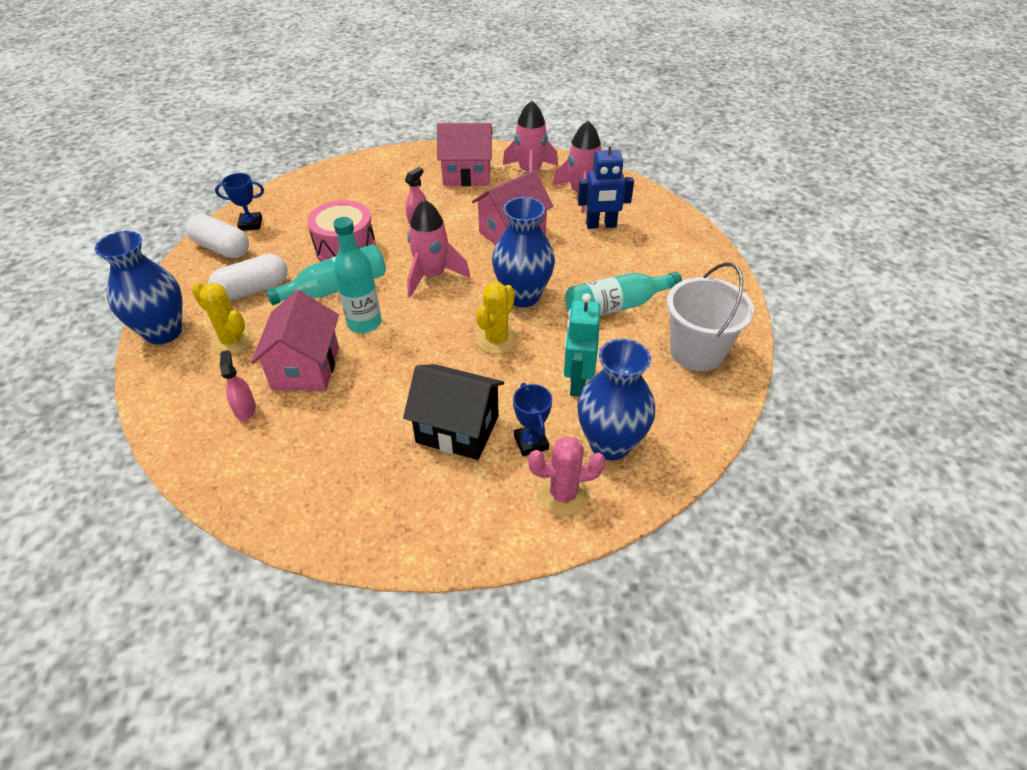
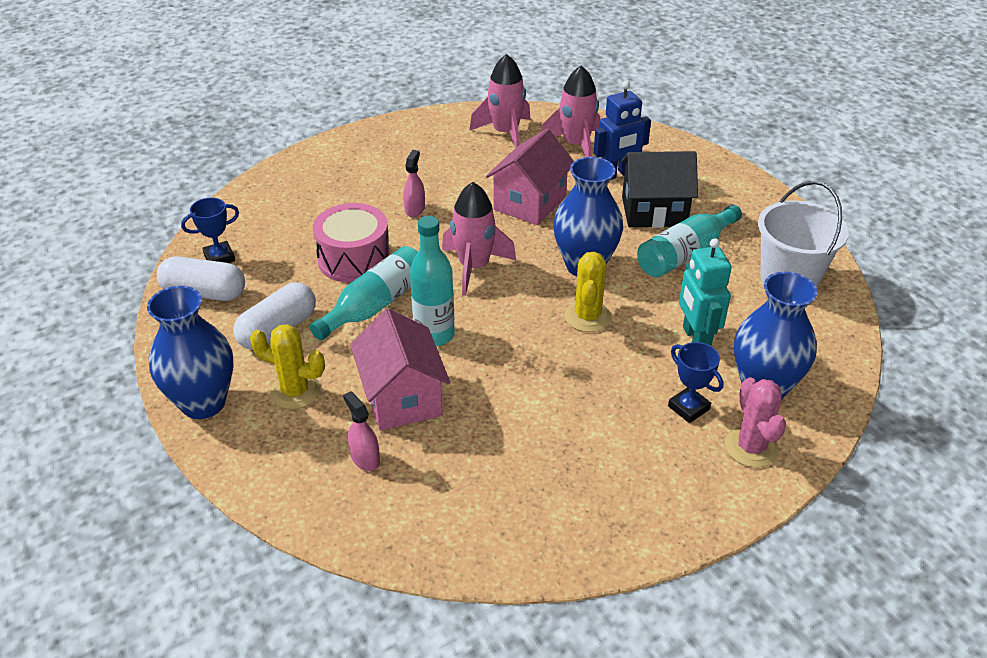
camera: 20 degrees left, 5 degrees down
black house [403,364,504,460] -> black house moved to [621,151,698,228]
pink house [437,123,493,186] -> none
pink cactus [528,436,606,516] -> pink cactus turned 75 degrees counterclockwise [725,377,786,468]

